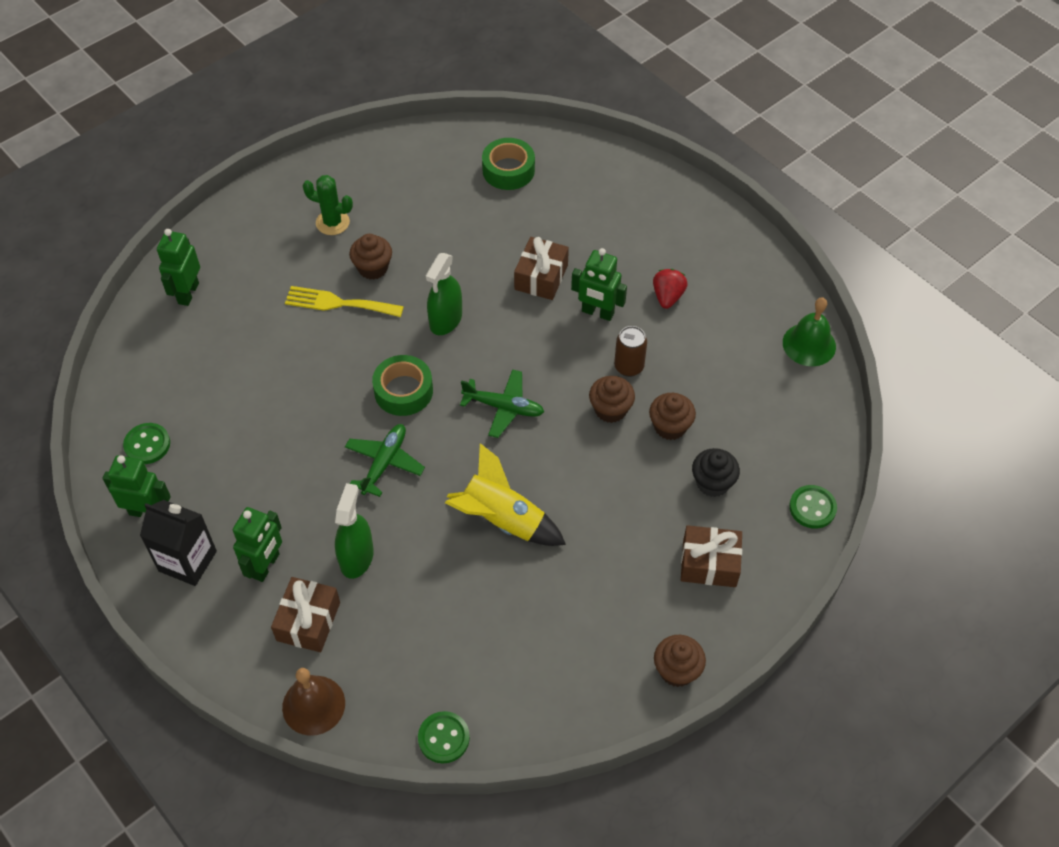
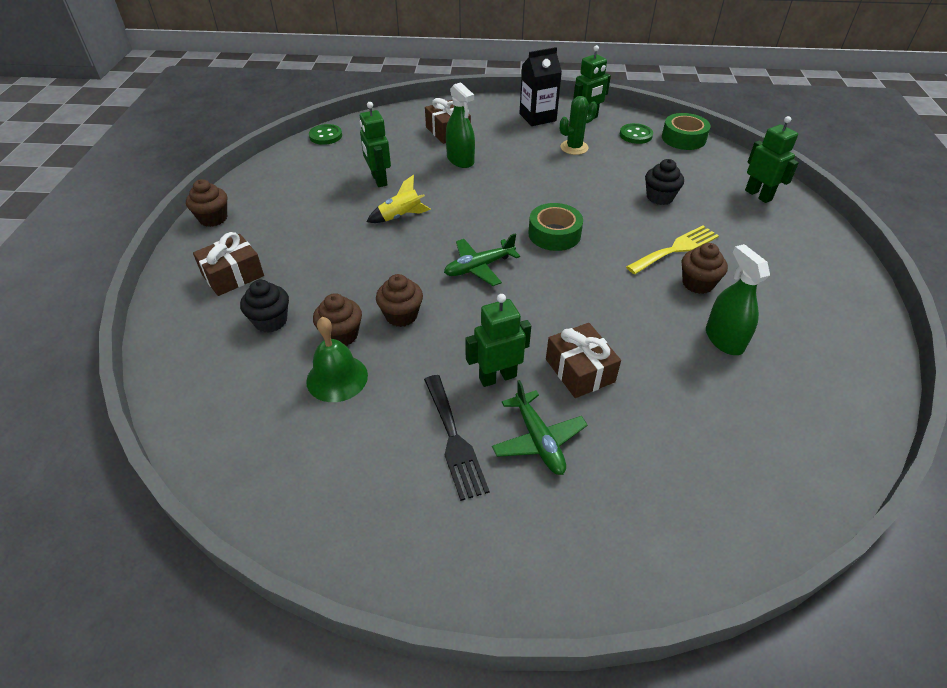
camera: 135 degrees right, 10 degrees down
green robot [233,507,282,582] -> green robot moved to [360,102,391,187]
brown bell [282,668,345,736] -> none
green cactus [302,175,353,235] -> green cactus moved to [560,96,597,155]
green plane [345,424,425,497] -> green plane moved to [492,380,587,475]
green spray bottle [426,253,462,335] -> green spray bottle moved to [706,244,770,355]
yellow rocket [445,443,566,546] -> yellow rocket [367,175,431,223], size x0.62
green tape [482,138,535,190] -> green tape moved to [662,113,711,150]
brown can [614,326,647,377] -> none
red strawberry [653,269,688,309] -> black fork [424,375,490,501]
green bell [783,297,836,366] -> green bell moved to [306,317,368,402]
green button [789,485,837,529] -> none
none -> black cupcake [645,159,684,205]

